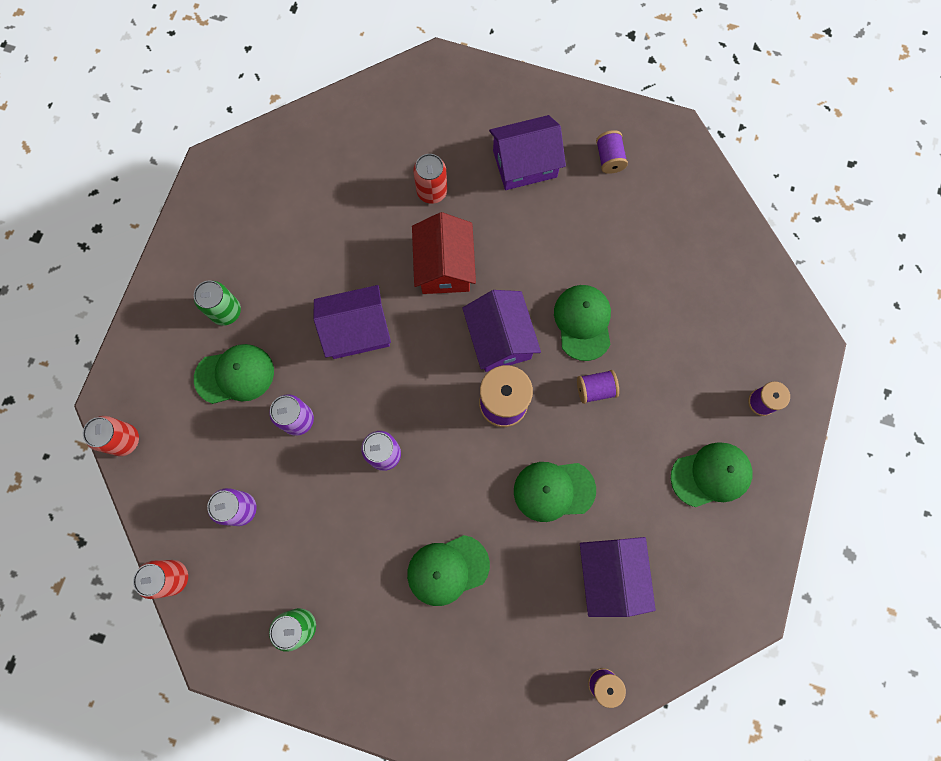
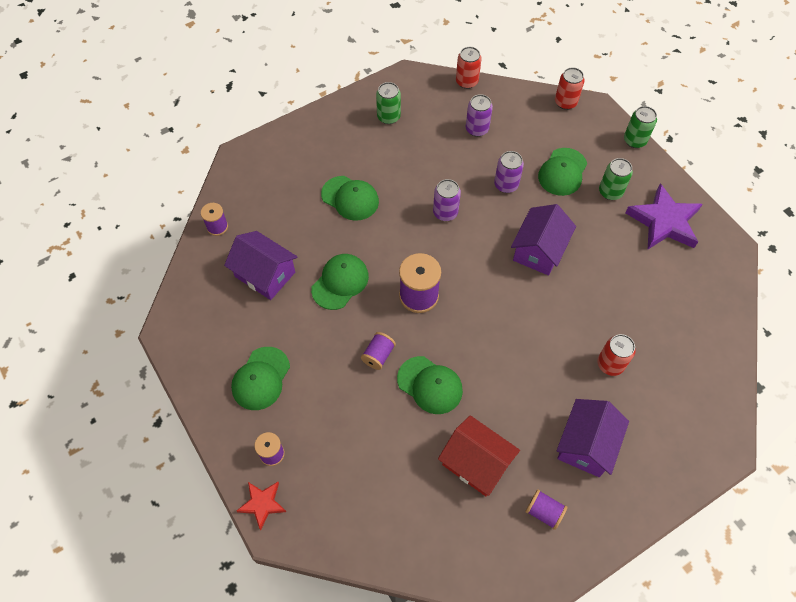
camera: 130 degrees right, 15 degrees down
green cap [407,535,490,606] -> green cap turned 105 degrees clockwise [321,176,379,221]
red house [412,212,476,294] -> red house moved to [438,415,520,496]
purple house [462,290,541,372] -> none
none -> red star [236,482,286,530]
none -> green can [624,106,657,148]
none -> purple star [625,183,702,249]

